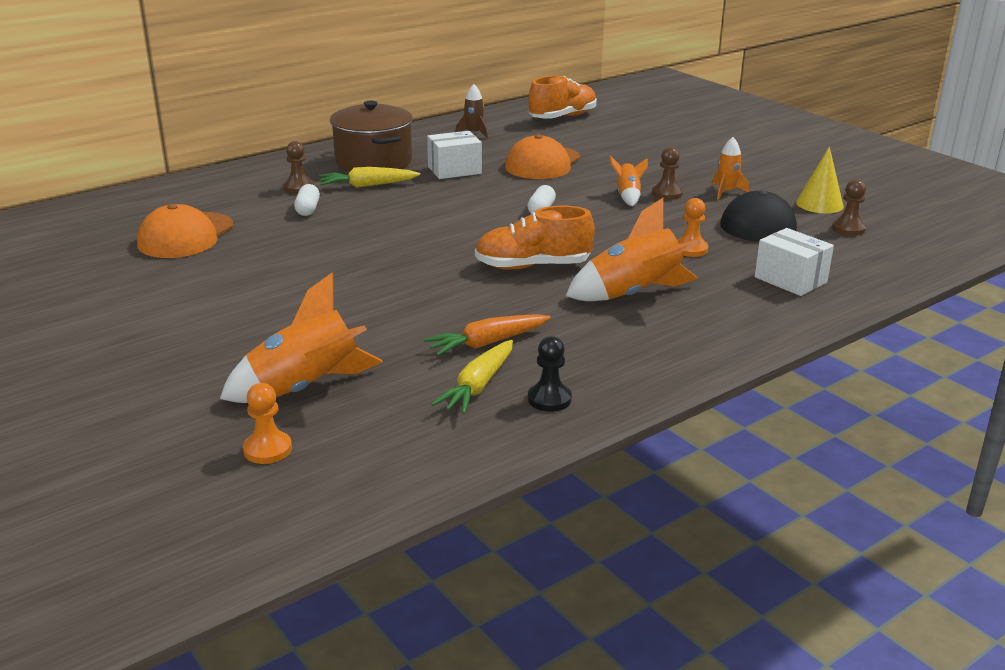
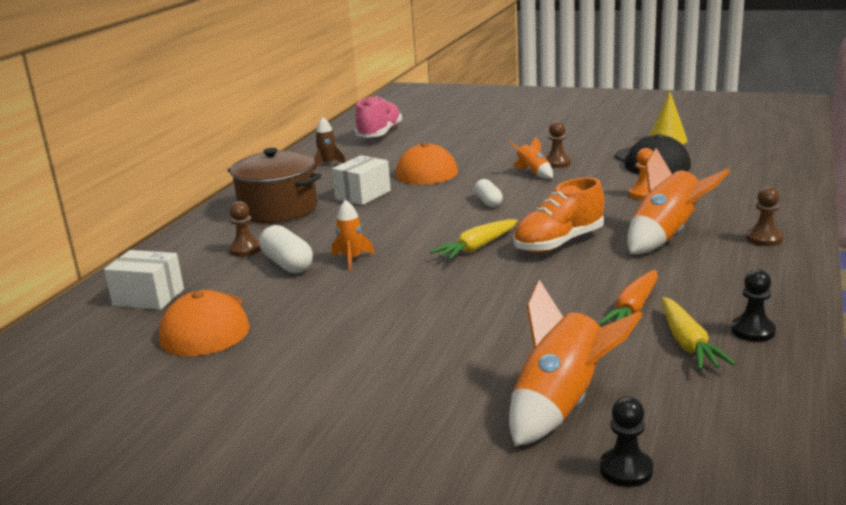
camera: 30 degrees left, 5 degrees down
orange pawn [243,383,292,464] -> black pawn [600,397,653,487]
white capsule [294,184,320,216] -> white capsule [259,225,313,273], size x1.51
yellow carrot [319,167,420,188] -> yellow carrot moved to [430,219,518,260]
orange shoe [529,76,596,119] -> pink shoe [355,96,402,138]
orange rocket [712,137,749,200] -> orange rocket moved to [332,200,375,270]
white box [754,228,834,296] -> white box moved to [104,250,184,310]
brown pawn [832,179,866,236] -> brown pawn moved to [746,187,783,246]

